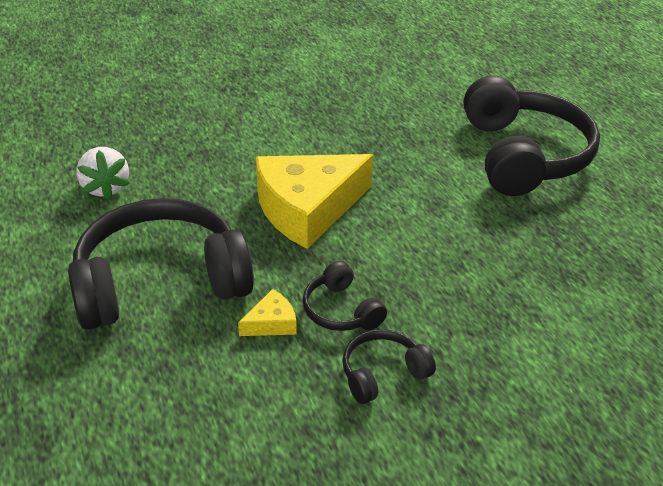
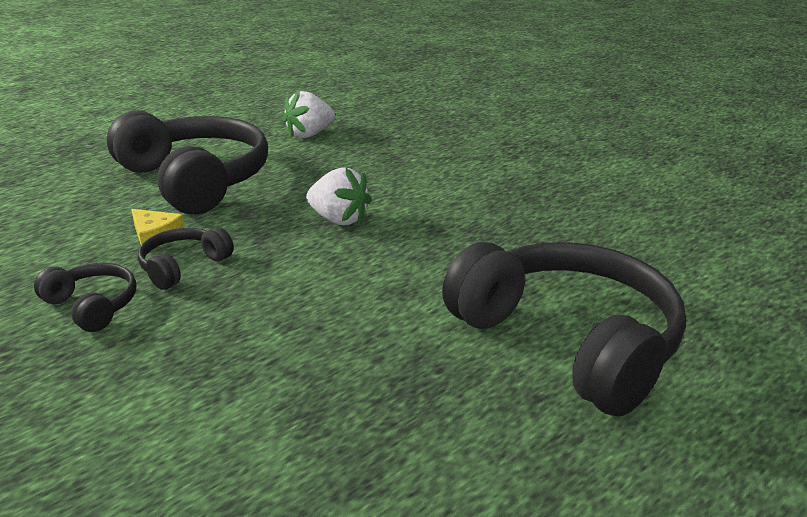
camera: 70 degrees right, 10 degrees down
yellow cheese [256,154,373,249] -> white strawberry [306,167,372,225]
black headphones [463,75,600,196] -> black headphones turned 105 degrees counterclockwise [442,242,686,417]

